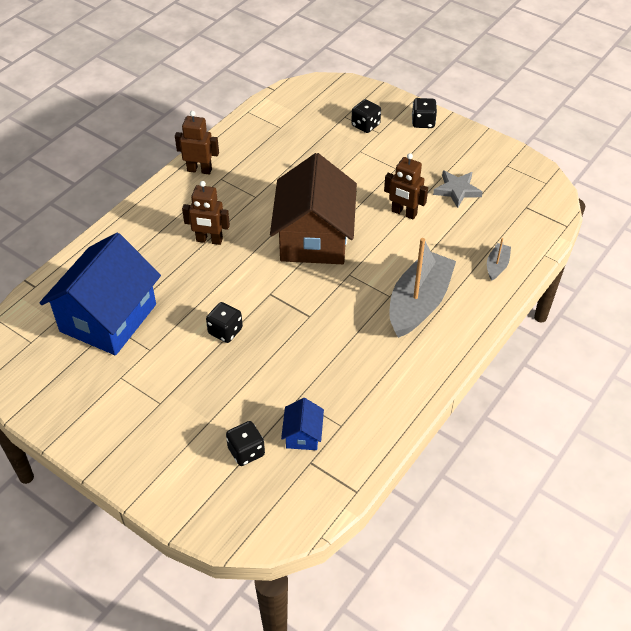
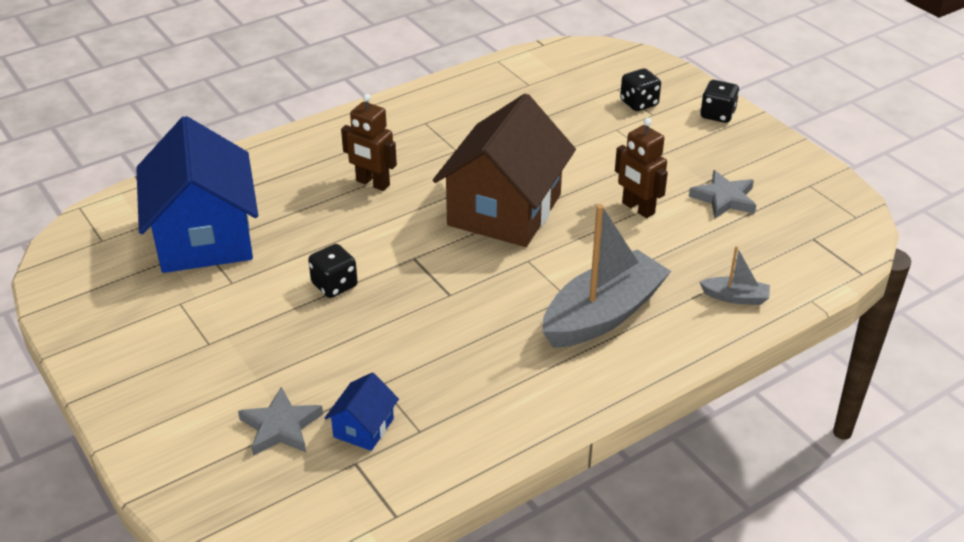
camera: 20 degrees right, 10 degrees down
blue house [39,233,161,355] -> blue house turned 60 degrees counterclockwise [136,116,258,273]
brown robot [175,111,219,175] -> none
black dice [226,421,265,466] -> grey star [238,387,323,456]
grey boat [487,238,511,281] -> grey boat turned 60 degrees clockwise [700,246,770,305]

